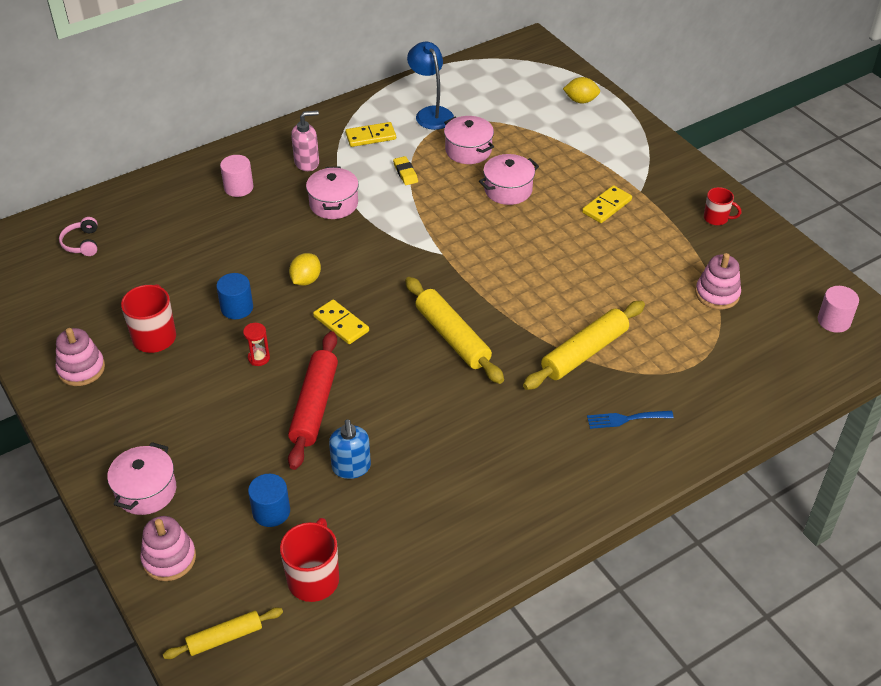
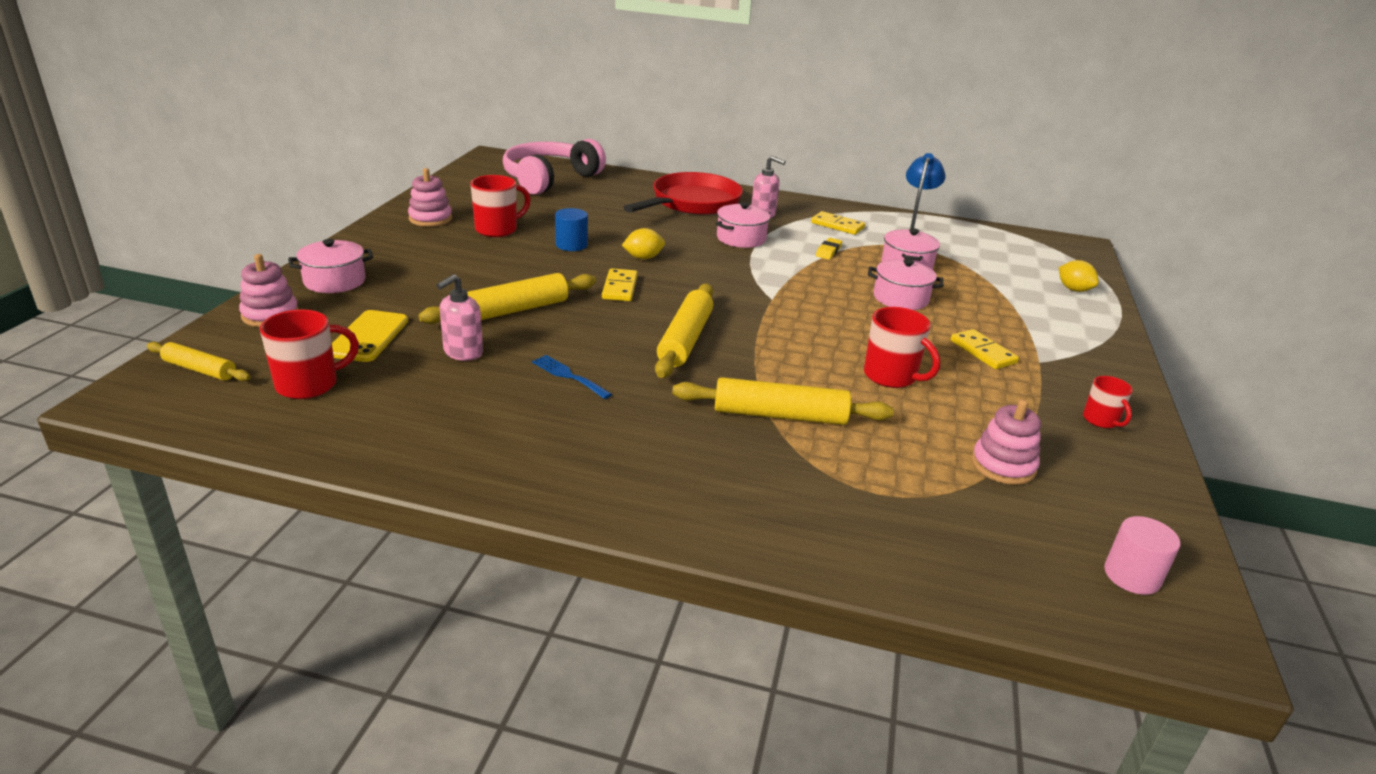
camera: 45 degrees right, 15 degrees down
pink headphones [59,217,98,256] -> pink headphones [503,139,606,195], size x2.48
pink cylinder [220,155,254,197] -> red pan [623,172,743,215]
red hourglass [243,323,270,366] -> none
blue cylinder [248,474,290,527] -> yellow phone [332,310,408,362]
red rolling pin [288,331,338,470] -> yellow rolling pin [419,273,596,324]
blue soap dispenser [329,419,371,479] -> pink soap dispenser [437,274,483,361]
yellow domino [582,185,632,223] -> yellow domino turned 60 degrees clockwise [951,329,1019,369]
blue fork [587,411,674,429] -> blue fork moved to [532,355,612,399]
none -> red mug [864,307,940,388]

